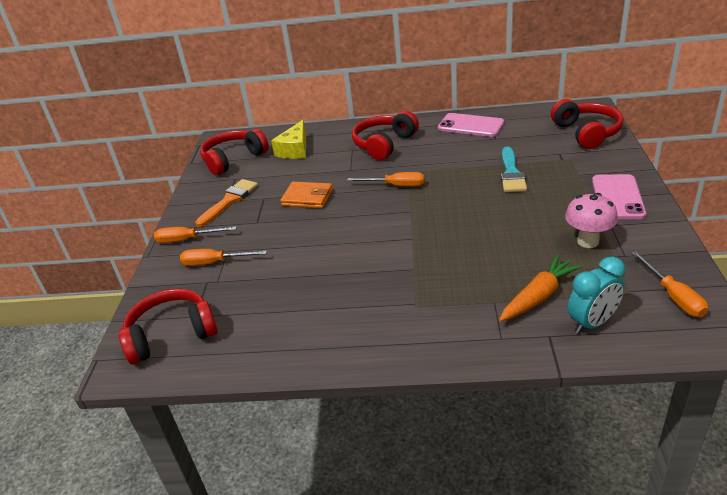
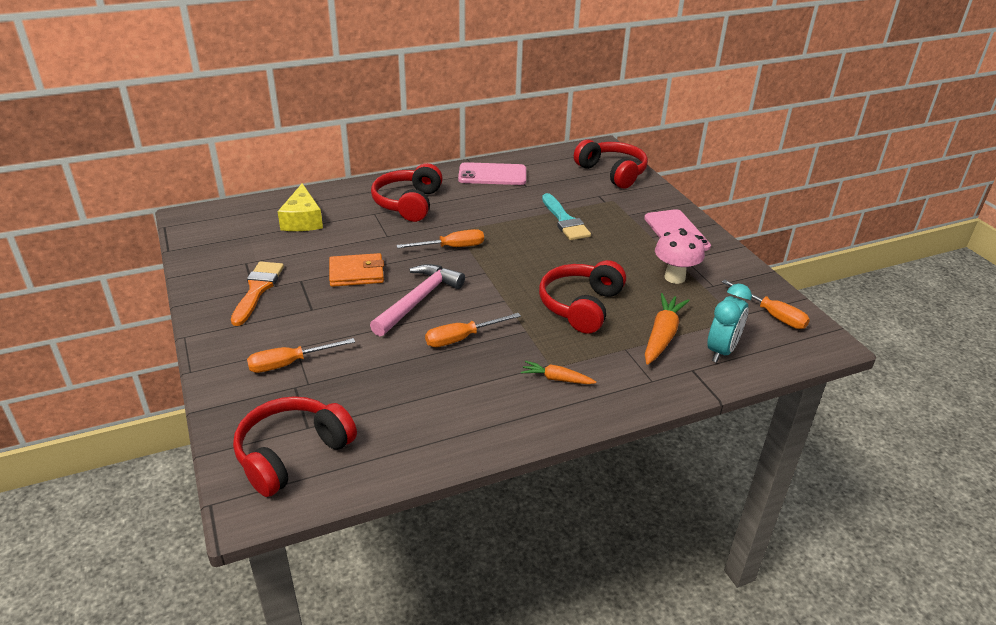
camera: 30 degrees left, 0 degrees up
orange screwdriver [154,226,236,243] -> orange screwdriver moved to [425,313,521,347]
red headphones [200,129,269,175] -> red headphones moved to [539,260,626,334]
none -> pink hammer [370,264,465,336]
none -> orange carrot [521,361,596,384]

